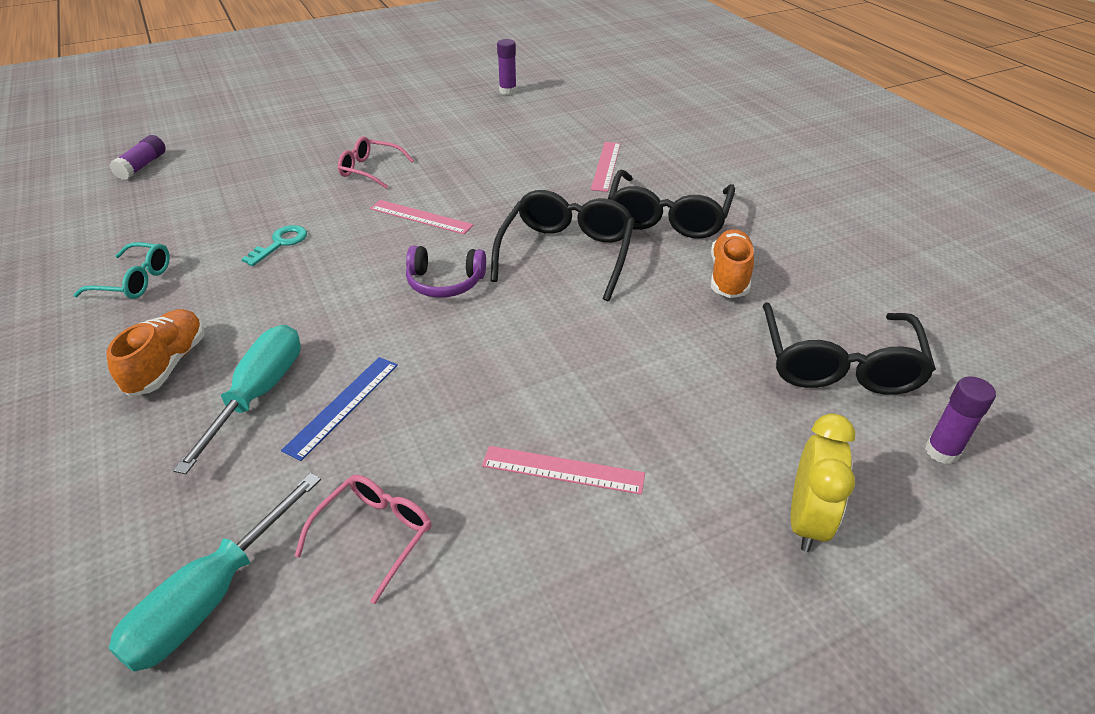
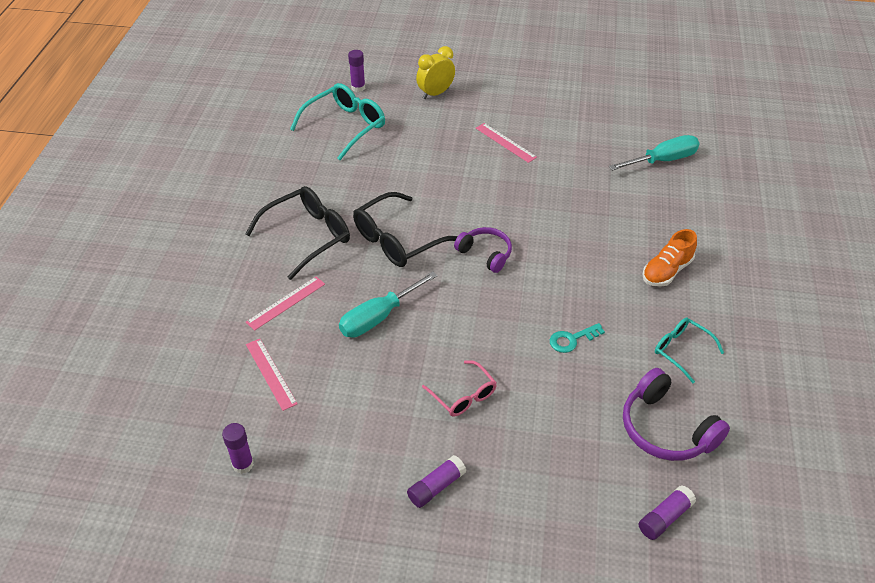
camera: 145 degrees left, 5 degrees up
turquoise screwdriver [173,325,301,475] -> turquoise screwdriver moved to [339,271,438,338]
blue ruler [281,357,398,461] -> none
pink glasses [295,475,431,604] -> none
pink ruler [370,200,473,234] -> pink ruler moved to [246,339,298,411]
orange shoe [711,229,754,298] -> none
black glasses [763,302,936,395] -> turquoise glasses [290,83,385,160]
none -> purple glue stick [407,455,466,508]
none -> purple headphones [623,368,730,461]

